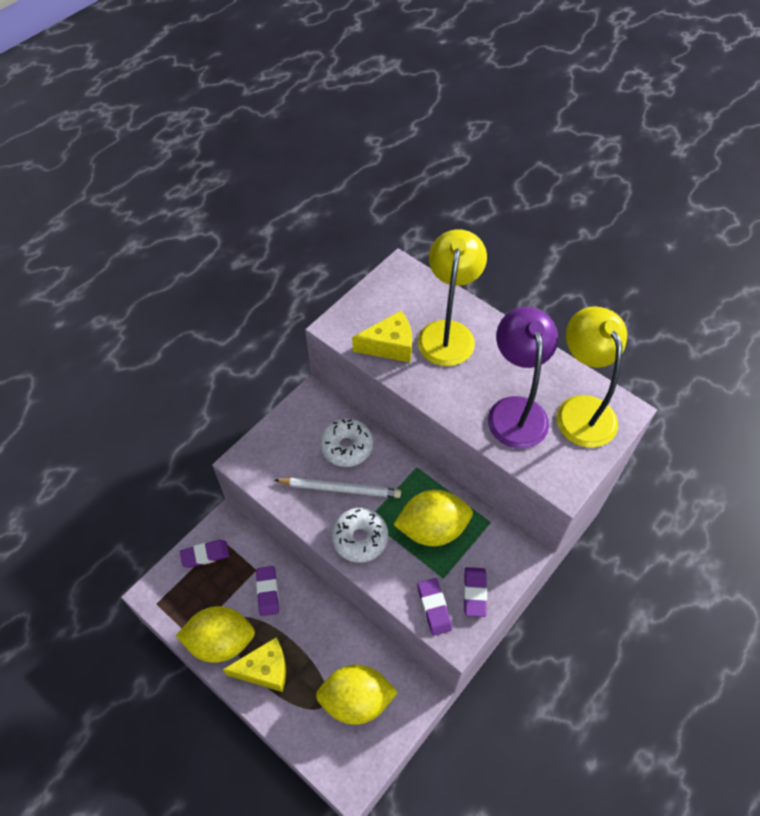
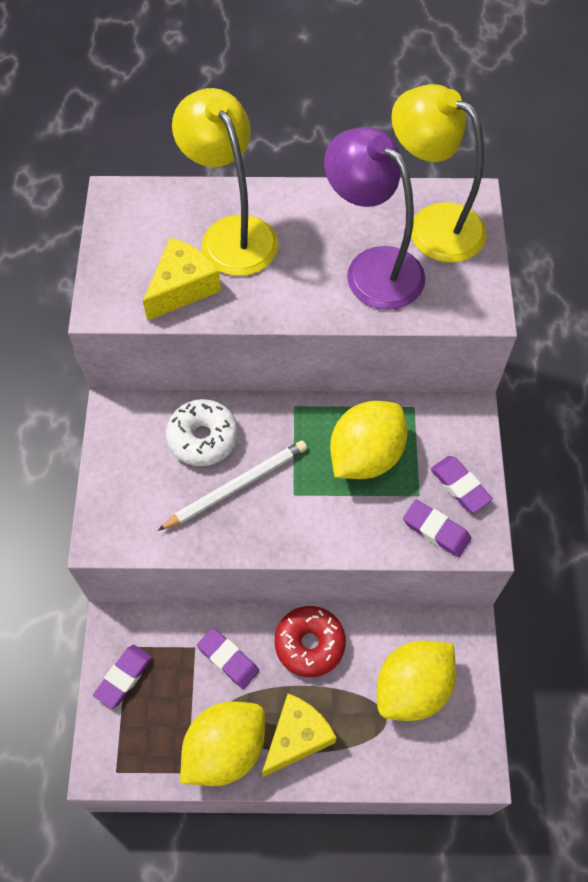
camera: 40 degrees left, 5 degrees up
white donut [331,508,388,563] -> none
none -> red donut [274,606,346,677]

